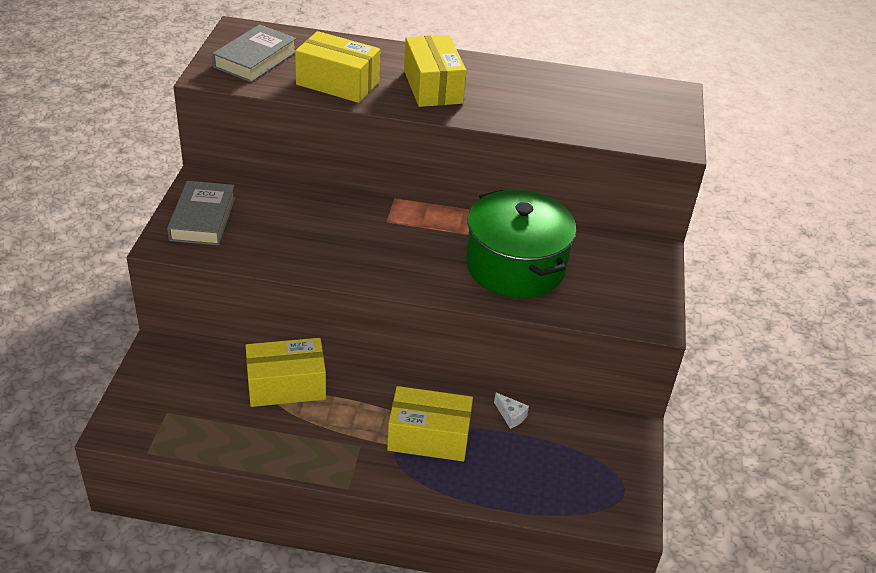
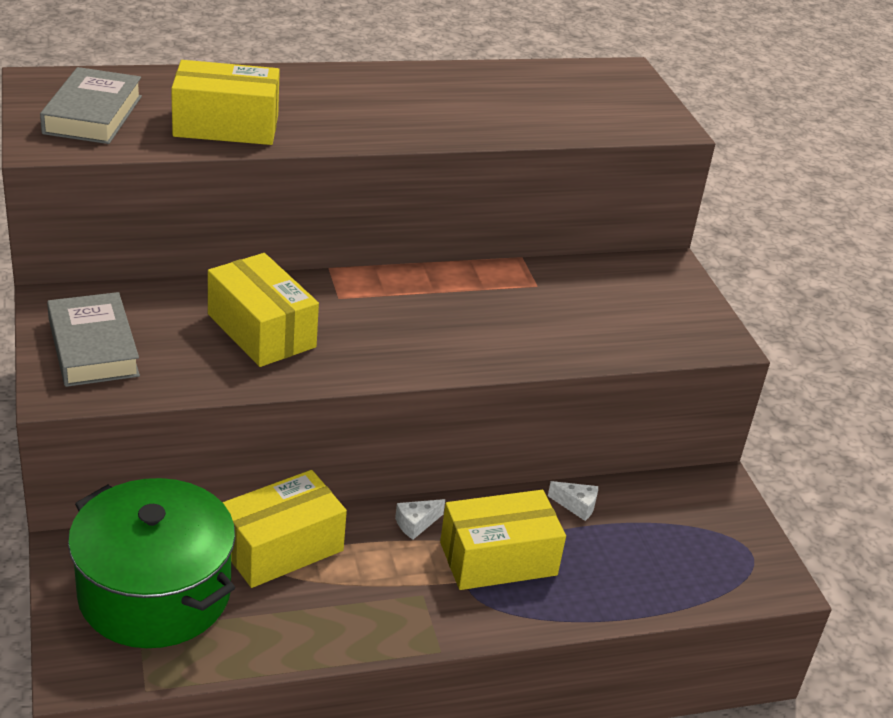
camera: 25 degrees left, 5 degrees down
yellow box [404,35,467,107] -> yellow box moved to [208,253,319,367]
green pot [466,190,576,298] -> green pot moved to [68,478,236,648]
none -> white cheese [395,499,445,540]

